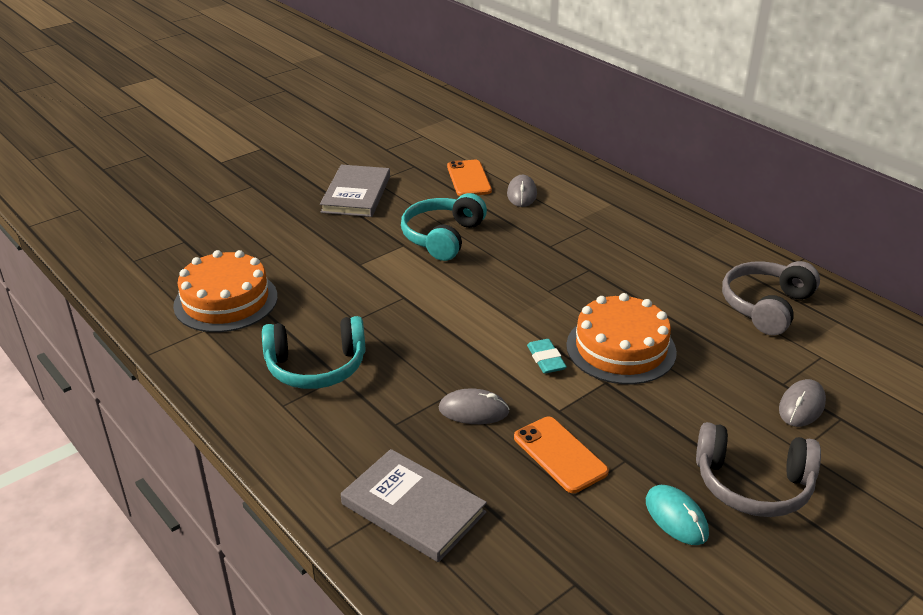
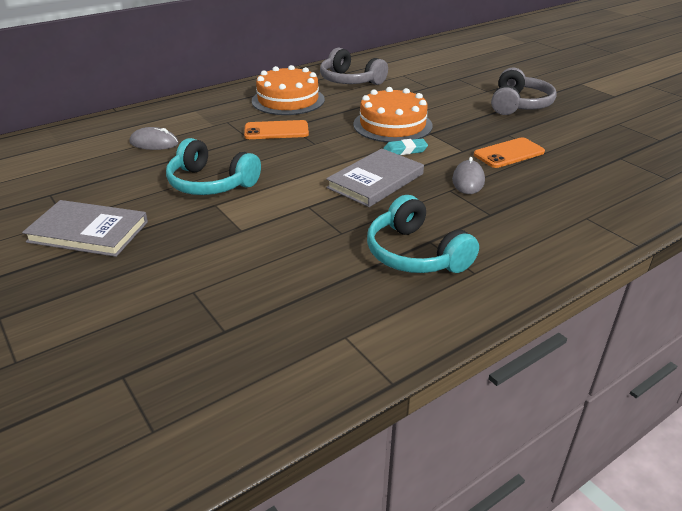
camera: 85 degrees left, 0 degrees up
orange cake [173,250,278,332] -> orange cake moved to [252,65,325,115]
turquoise headphones [262,316,366,389] -> turquoise headphones turned 150 degrees clockwise [367,195,479,273]
grey book [341,449,487,562] -> grey book moved to [326,148,424,207]
orange phone [447,160,492,196] -> orange phone moved to [244,120,309,139]
turquoise mouse [646,485,709,545] -> none
grey mouse [779,379,826,427] -> none

